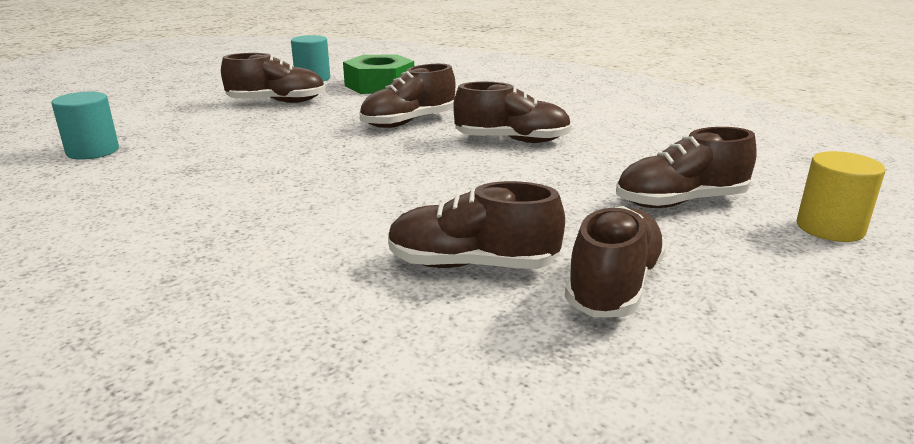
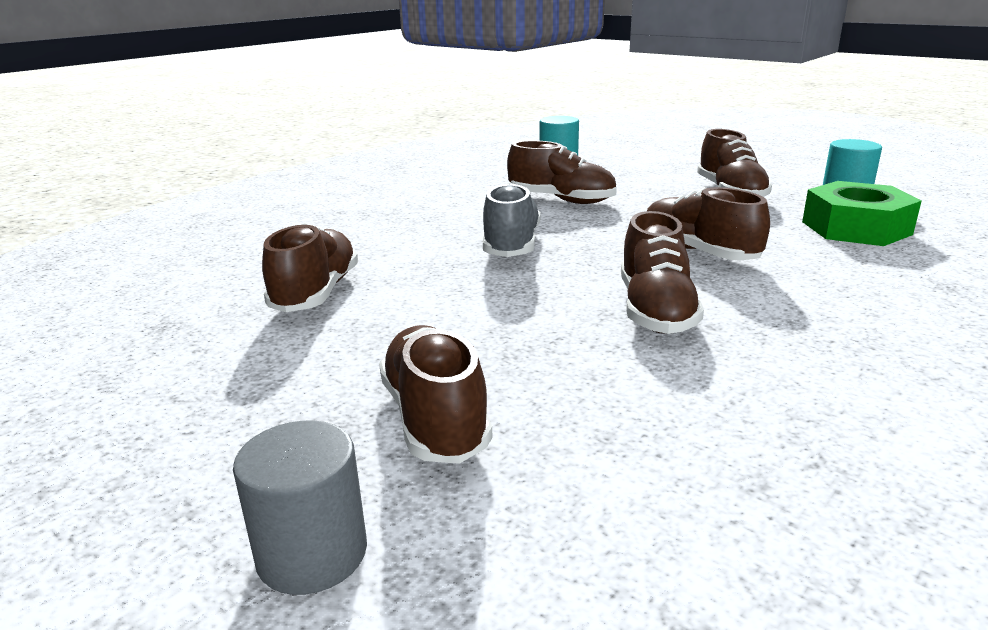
camera: 90 degrees right, 0 degrees up
brown shoe [565,206,667,317] -> brown shoe moved to [507,141,617,204]
yellow cylinder [797,151,885,242] -> grey cylinder [233,420,367,595]
none -> grey shoe [483,183,540,257]

